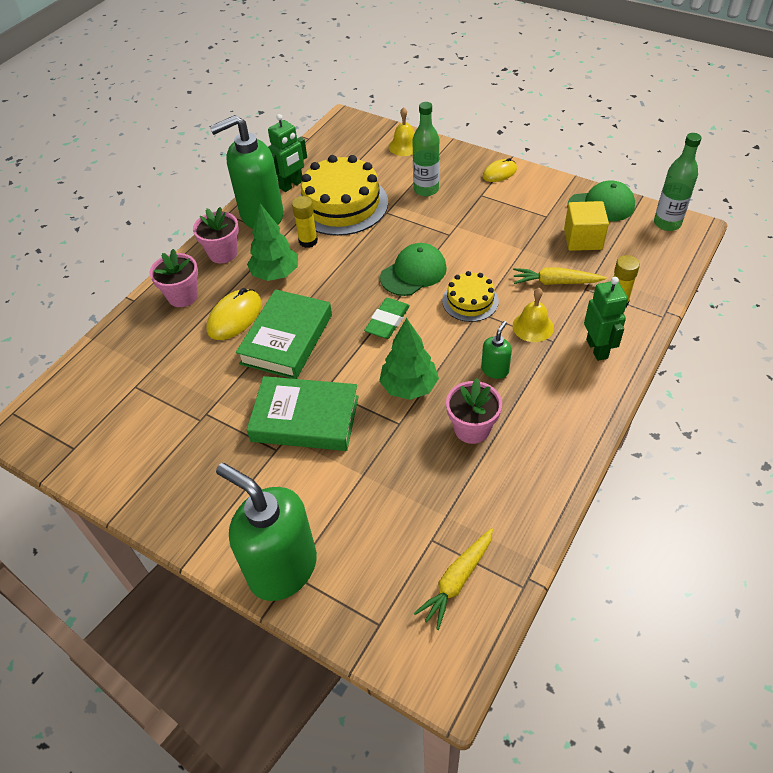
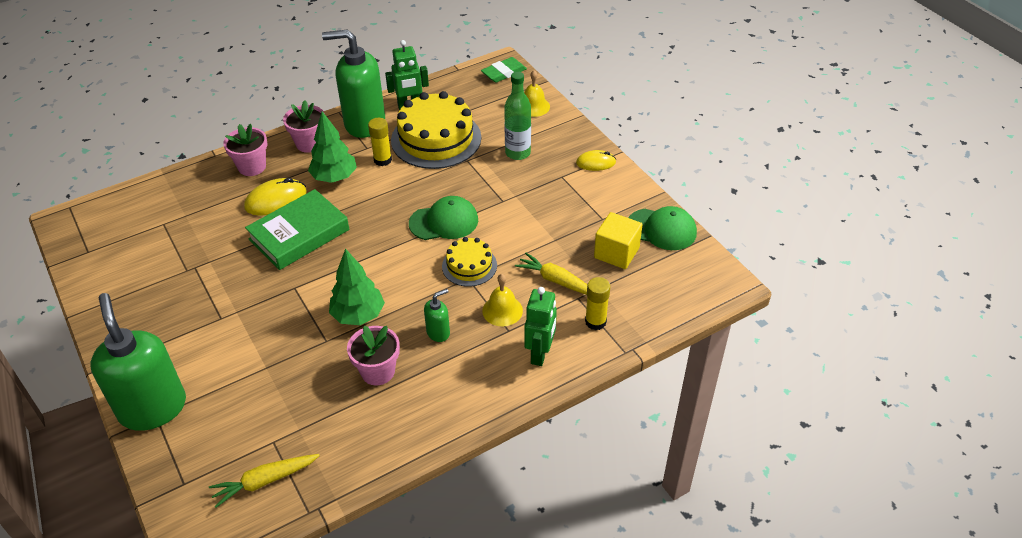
camera: 25 degrees right, 5 degrees down
green book [247,376,359,451] -> none
green eraser [364,298,410,339] -> green eraser moved to [481,57,527,83]
green bottle [654,133,701,231] -> none

